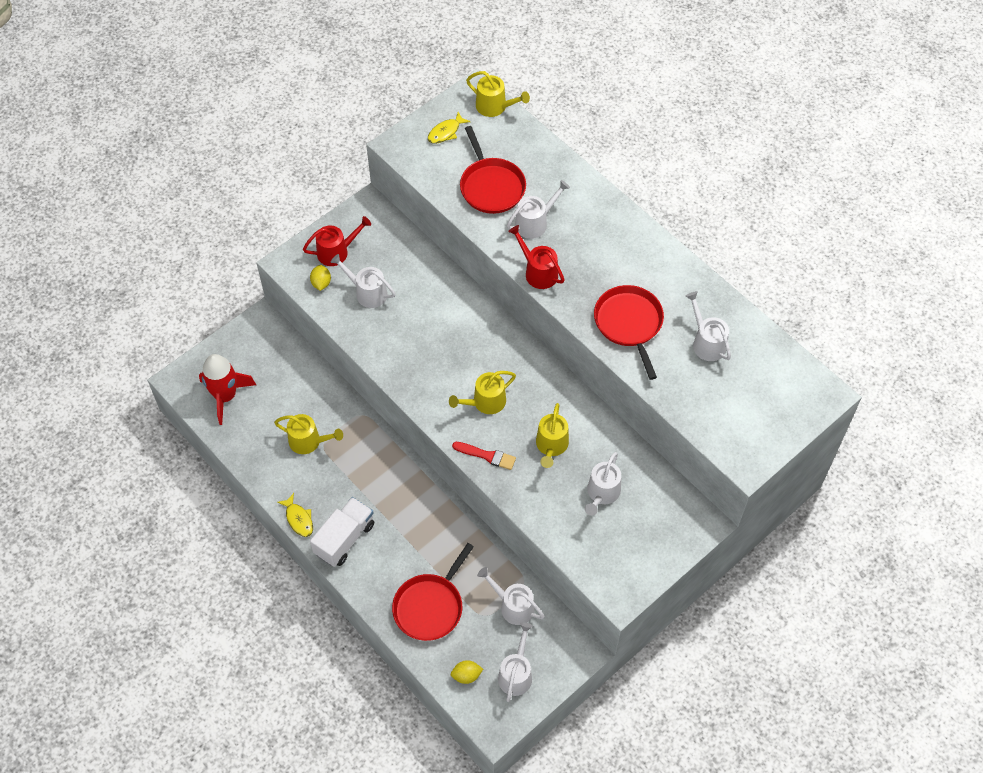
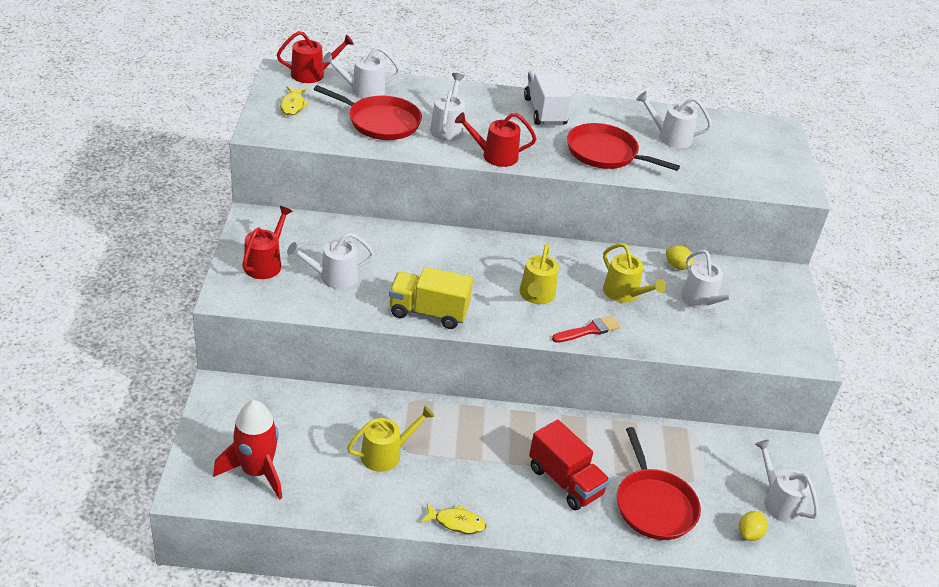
camera: 50 degrees left, 20 degrees down
yellow lemon [310,265,331,291] -> yellow lemon moved to [666,246,694,270]
white truck [310,497,374,567] -> white truck moved to [524,70,572,125]
yellow watering can [466,71,530,117] -> red watering can [277,31,354,83]
white watering can [477,567,544,625] -> white watering can moved to [322,47,400,99]
none -> yellow truck [389,267,473,329]
none -> red truck [529,420,610,510]

